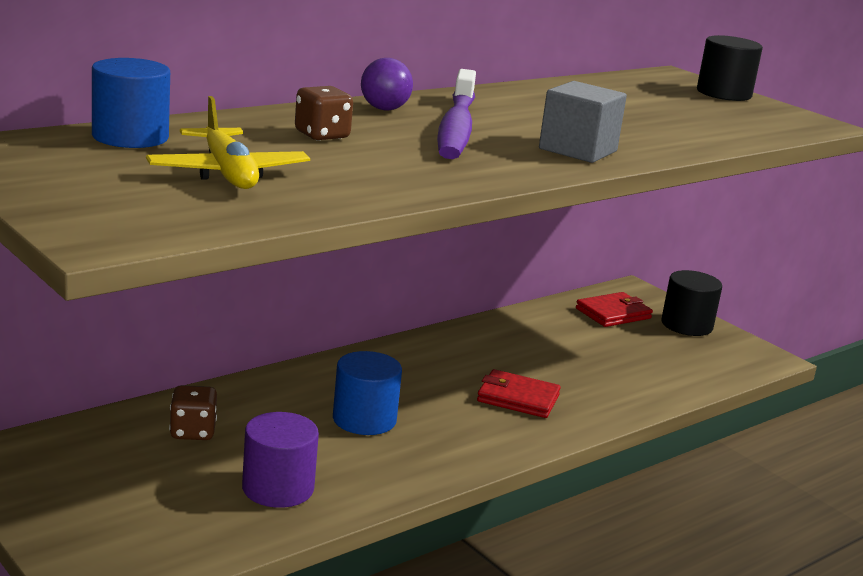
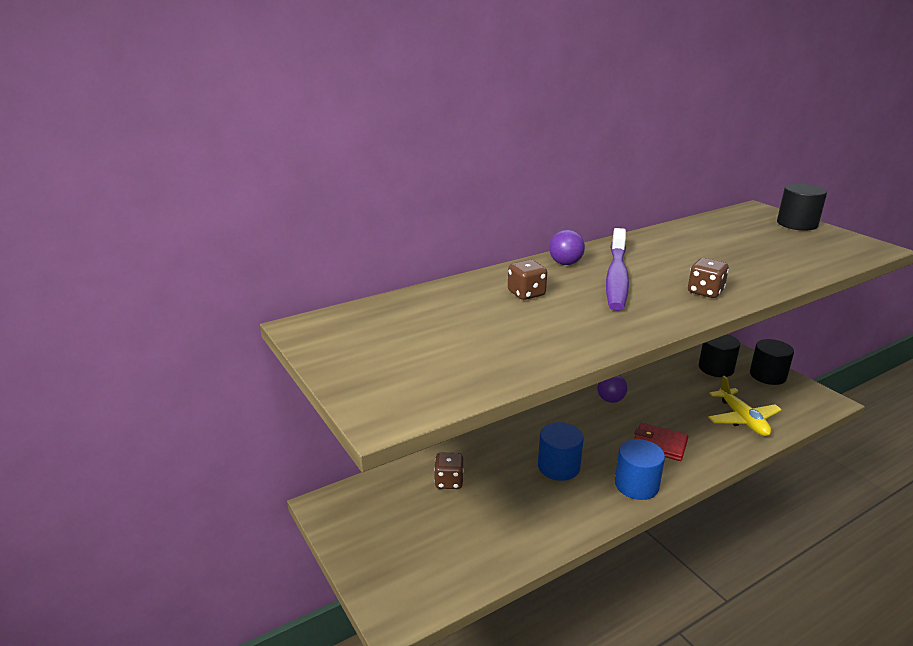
camera: 10 degrees right, 5 degrees up
blue cylinder [92,58,170,148] -> blue cylinder moved to [615,439,665,500]
yellow plane [146,96,310,189] -> yellow plane moved to [708,376,782,436]
purple cylinder [242,412,319,508] -> none
grey cube [539,81,627,163] -> brown dice [688,258,729,298]
red wallet [576,292,653,327] -> black cylinder [699,334,740,377]
none -> purple ball [597,375,627,403]

